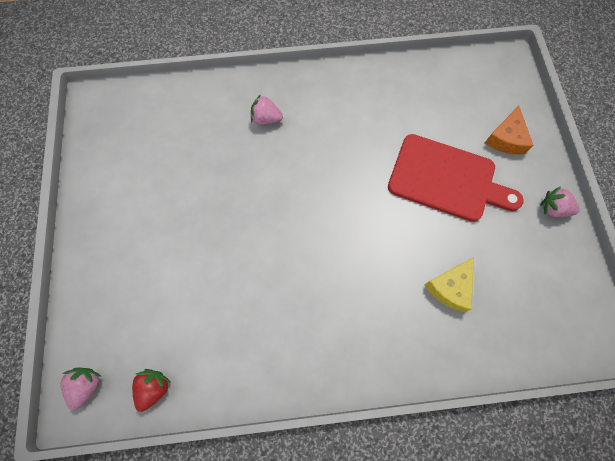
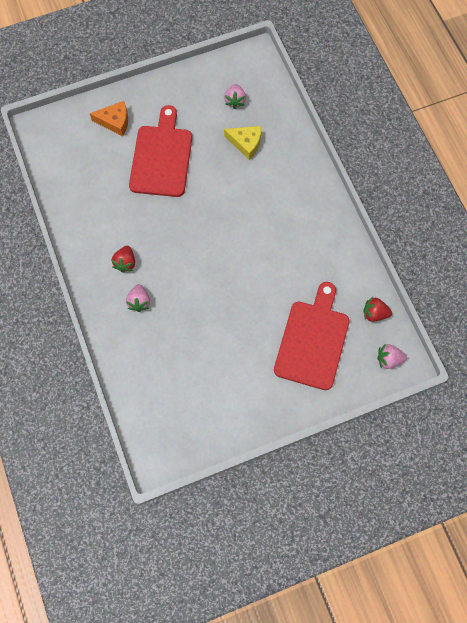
camera: 105 degrees left, 0 degrees up
pink strawberry [541,186,580,217] -> pink strawberry moved to [224,84,246,109]
none -> red strawberry [111,246,135,273]
none -> red cutting board [274,282,349,390]

